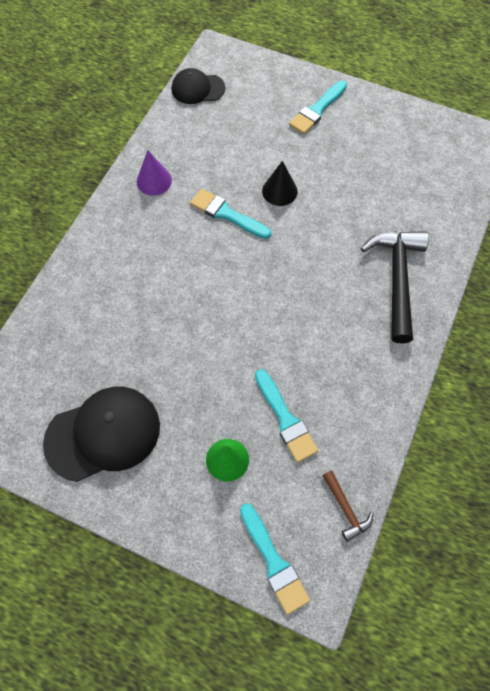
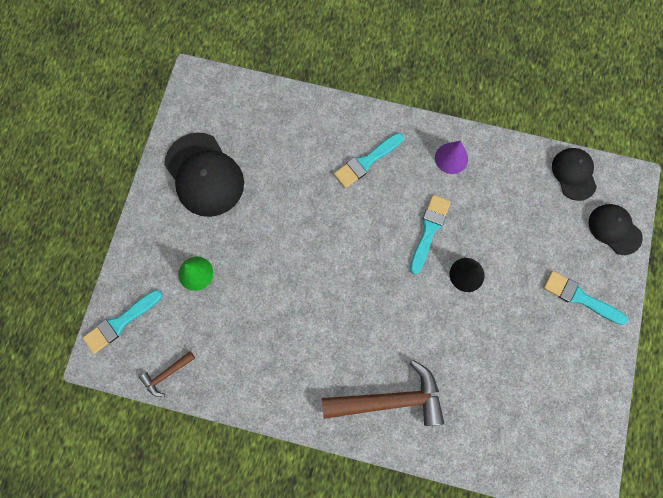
camera: 80 degrees right, 10 degrees up
turquoise brush [255,369,318,463] -> turquoise brush moved to [334,133,404,188]
black hammer [361,231,429,343] -> brown hammer [322,360,444,426]
none -> black cap [589,204,643,255]

